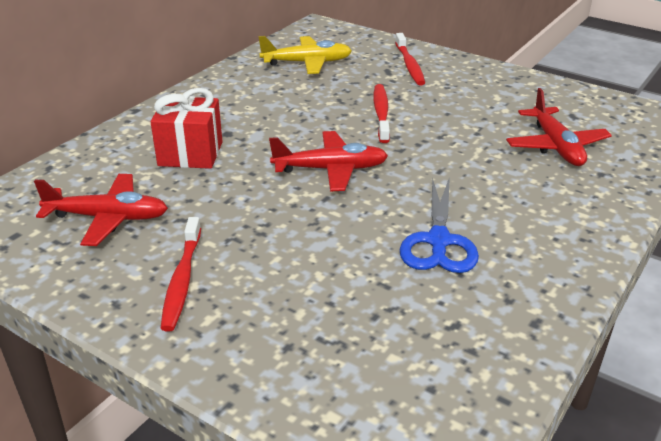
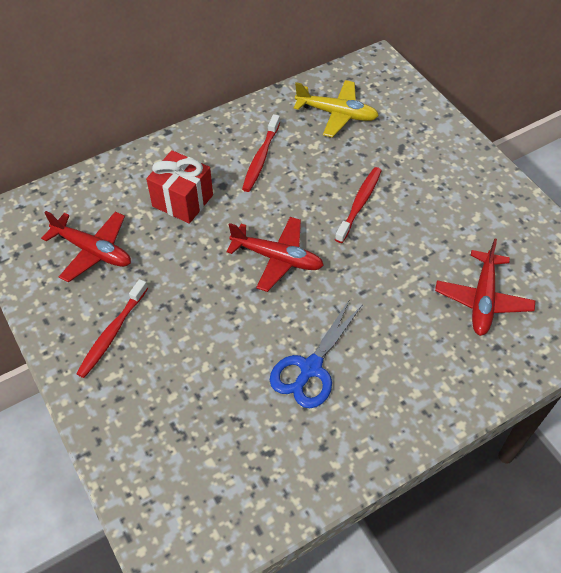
camera: 25 degrees right, 20 degrees up
red toothbrush [395,33,425,86] -> red toothbrush moved to [242,114,280,192]

